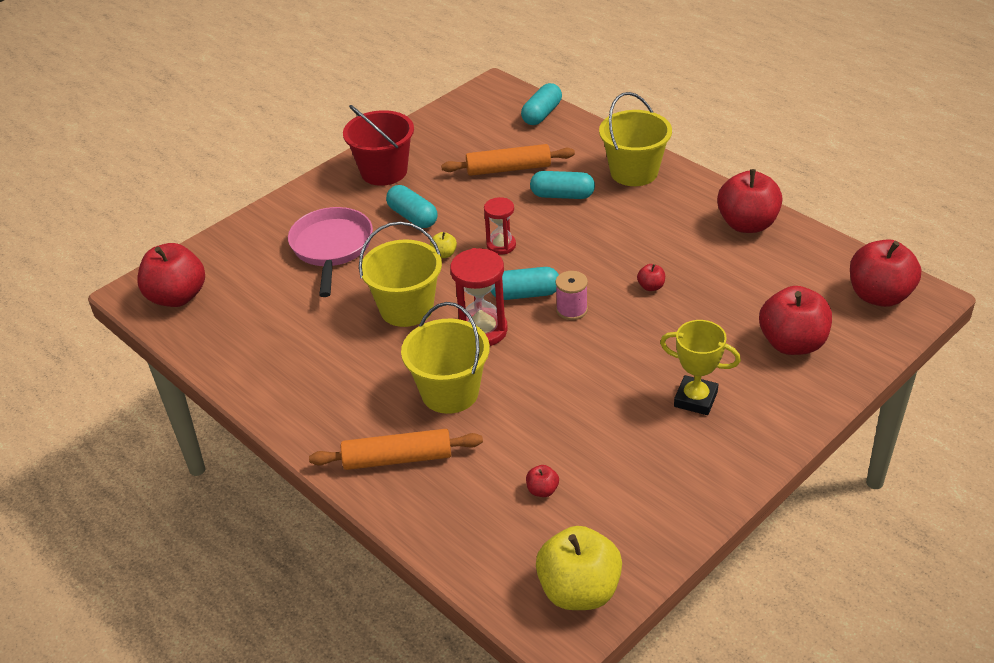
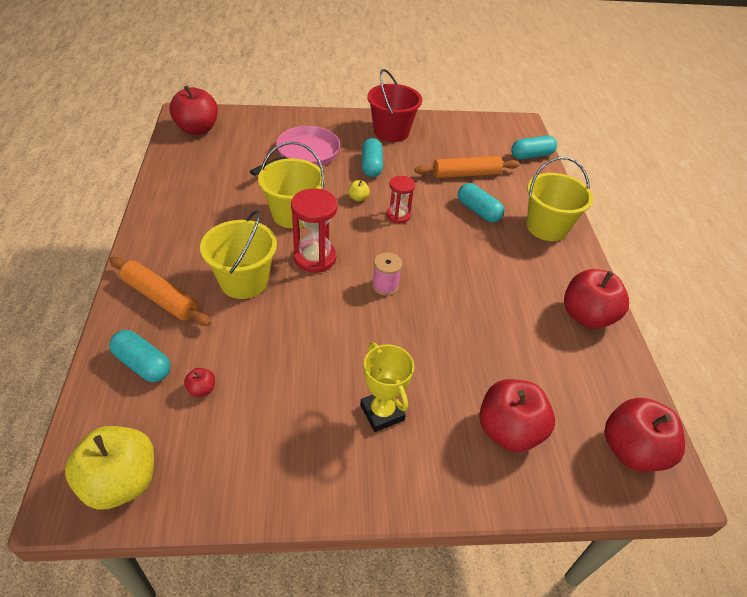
camera: 35 degrees right, 5 degrees up
orange rolling pin [441,144,575,176] -> orange rolling pin turned 45 degrees counterclockwise [414,156,520,178]
turquoise capsule [491,267,559,300] -> turquoise capsule moved to [109,330,171,382]
red apple [637,264,665,291] -> none

